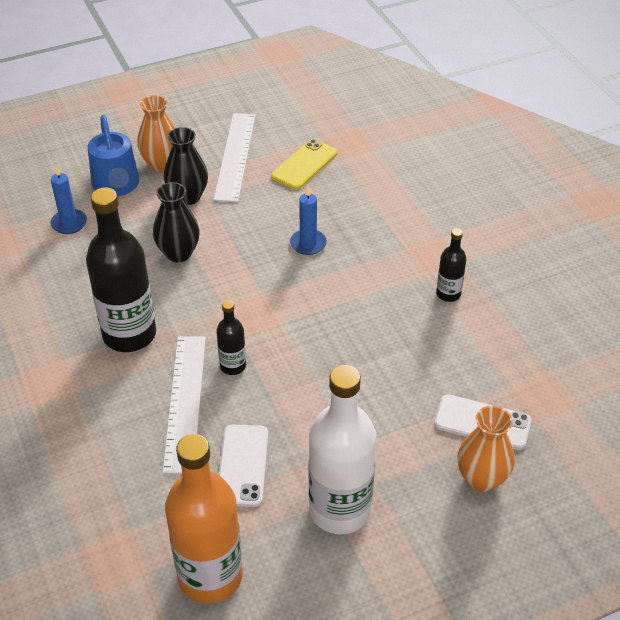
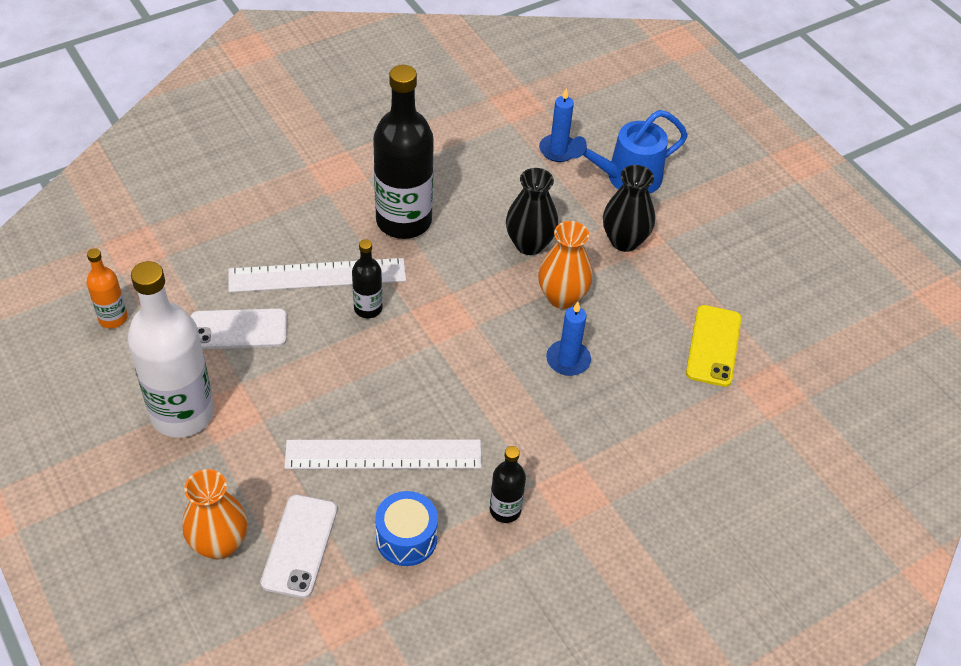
camera: 80 degrees right, 5 degrees up
orange vase [137,95,175,172] -> orange vase moved to [538,221,593,309]
orange bottle [165,434,243,604] -> orange bottle [87,248,128,328], size x0.48
white ruler [214,113,256,202] -> white ruler moved to [284,439,482,469]
yellow phone [271,139,337,190] -> yellow phone turned 75 degrees clockwise [686,305,741,387]
none -> blue drum [375,491,438,566]

